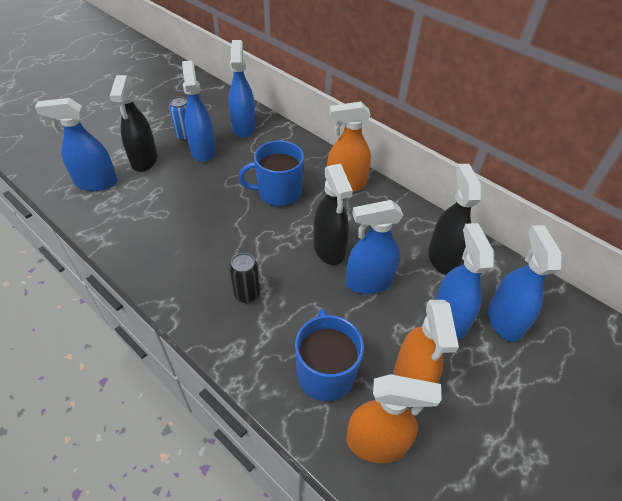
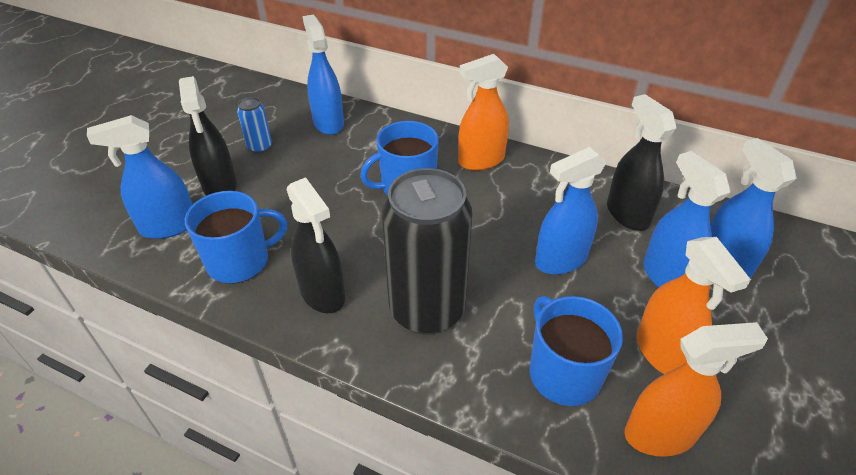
camera: 15 degrees left, 5 degrees down
blue spray bottle [182,60,216,162] -> none
black can [230,253,260,303] -> black can [382,168,472,335], size x2.30
black spray bottle [313,164,353,265] -> black spray bottle moved to [286,177,345,313]
none -> blue mug [185,191,287,284]

